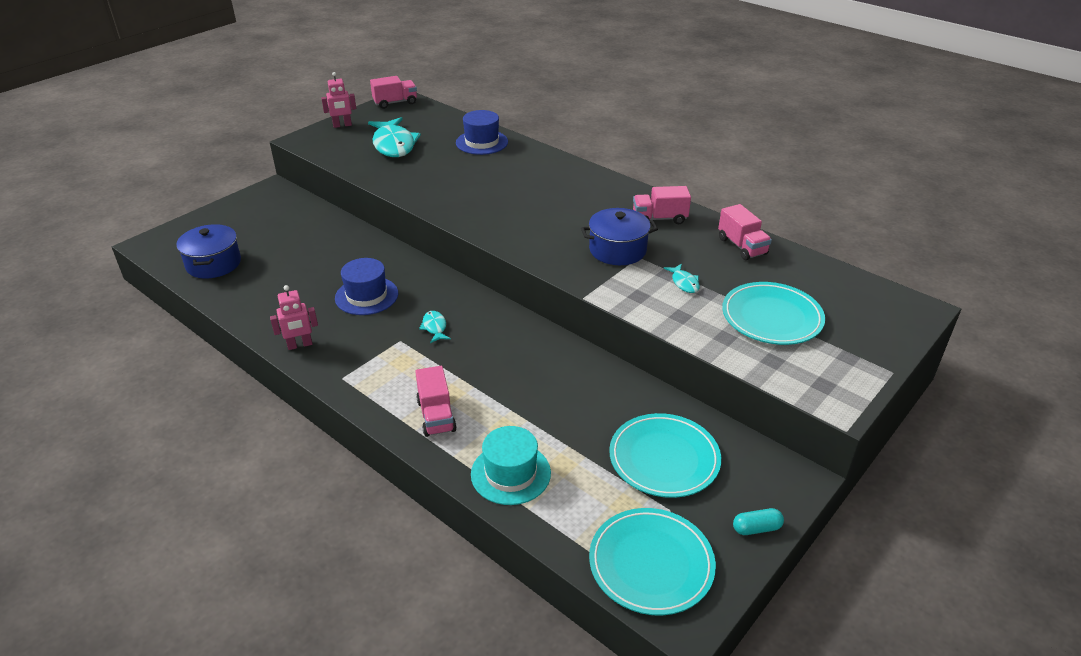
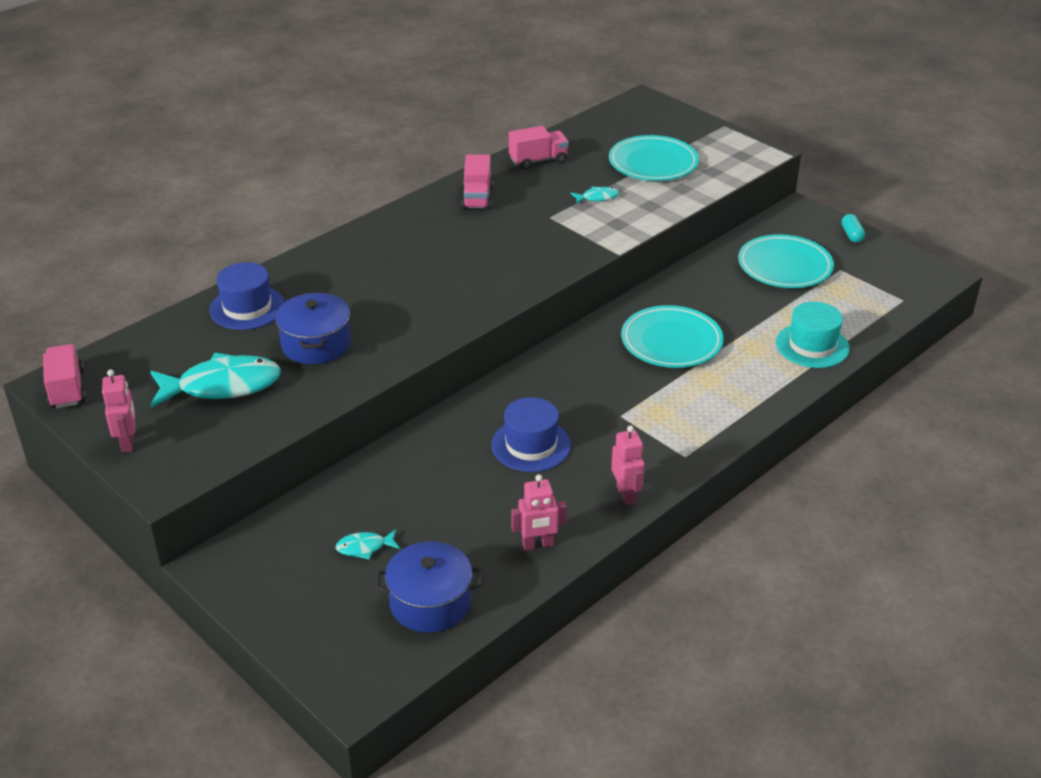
camera: 85 degrees left, 0 degrees up
pink truck [415,366,457,437] -> none
turquoise fish [419,311,451,343] -> turquoise fish moved to [335,529,400,560]
blue pot [581,208,658,265] -> blue pot moved to [275,292,351,364]
turquoise plate [589,508,716,616] -> turquoise plate moved to [621,305,724,368]
none -> pink robot [511,474,567,550]

